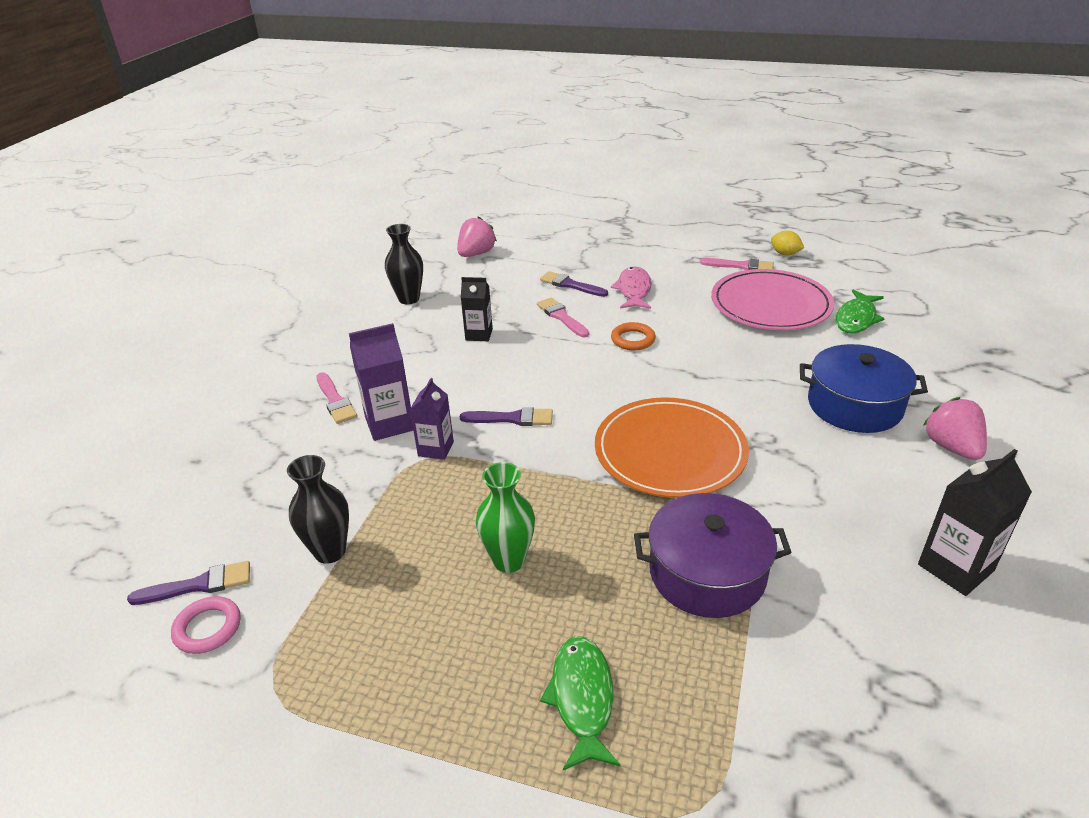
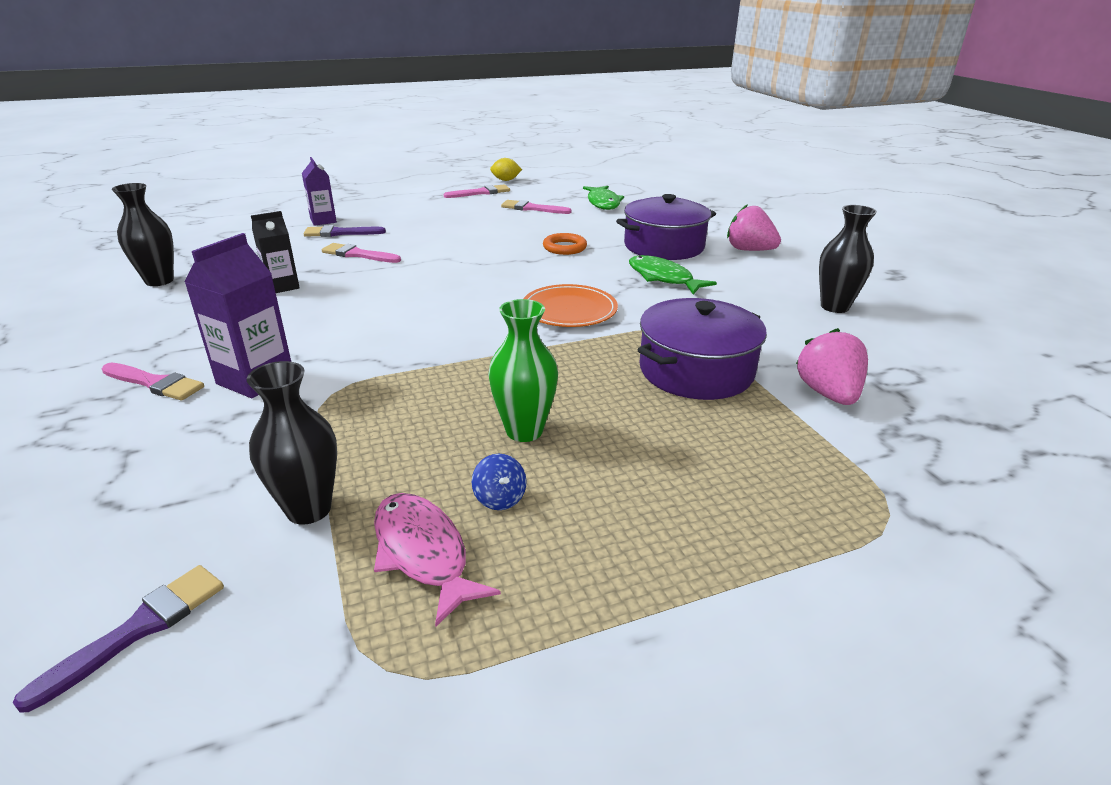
camera: 40 degrees left, 5 degrees down
pink ring [171,596,241,654] -> none
purple carton [410,378,454,460] -> purple carton moved to [302,157,337,226]
pink strawberry [457,216,497,257] -> pink strawberry moved to [796,328,868,405]
purple brush [460,407,553,426] -> none
green fish [540,636,621,770] -> green fish moved to [629,255,717,295]
orange plate [595,397,749,498] -> orange plate [523,284,618,327], size x0.63
pink fish [611,266,652,309] -> pink fish moved to [374,493,501,626]
orange ring [611,322,656,350] -> orange ring moved to [543,233,587,255]
pink plate [711,269,835,330] -> pink brush [501,200,572,214]
blue pot [800,344,928,433] -> purple pot [616,194,716,260]
black carton [918,449,1032,596] -> black vase [819,205,877,313]
none -> blue spinning top [472,454,527,510]

